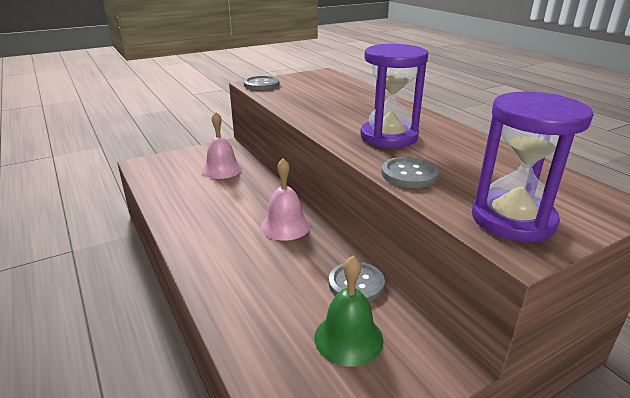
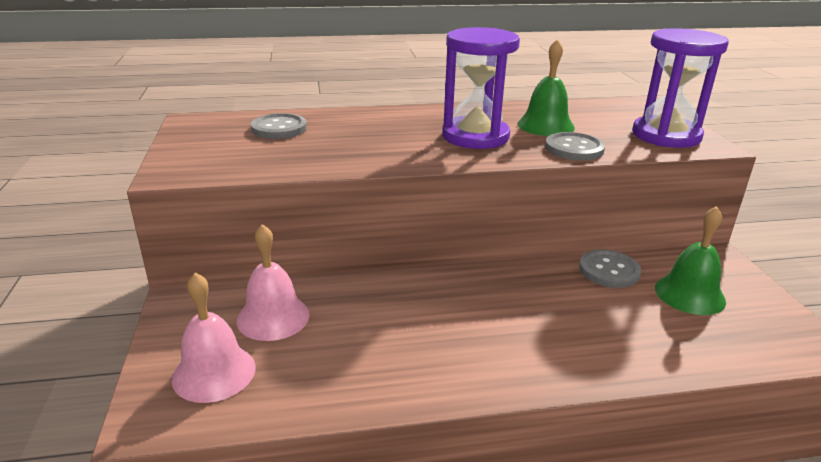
camera: 70 degrees left, 0 degrees up
grey button [244,76,279,90] -> grey button moved to [251,113,307,139]
pink bell [261,158,311,241] -> pink bell moved to [172,273,256,403]
none -> green bell [517,39,575,136]

